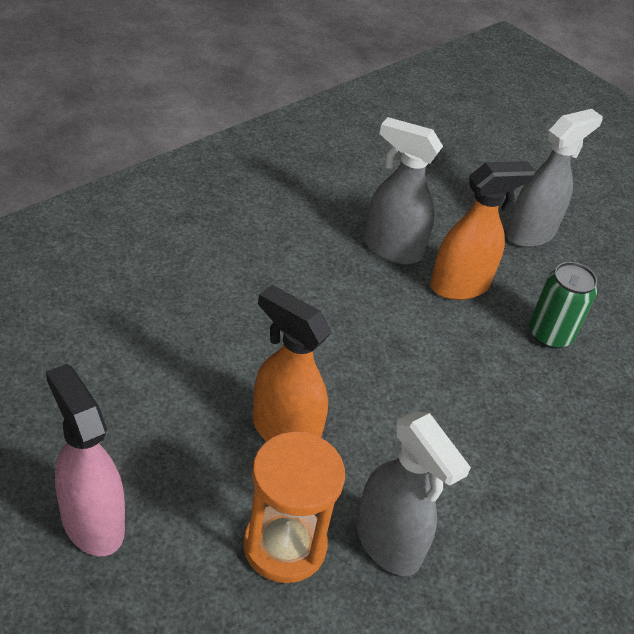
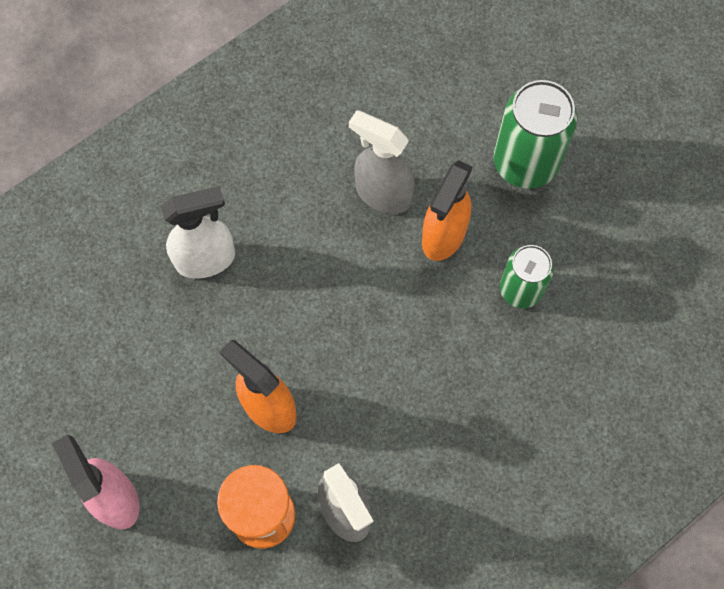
camera: 10 degrees right, 25 degrees up
orange spray bottle [430,161,535,300] -> orange spray bottle turned 135 degrees clockwise [422,160,472,261]
grey spray bottle [506,109,603,248] -> green can [494,80,577,189]
none -> white spray bottle [161,186,235,279]

